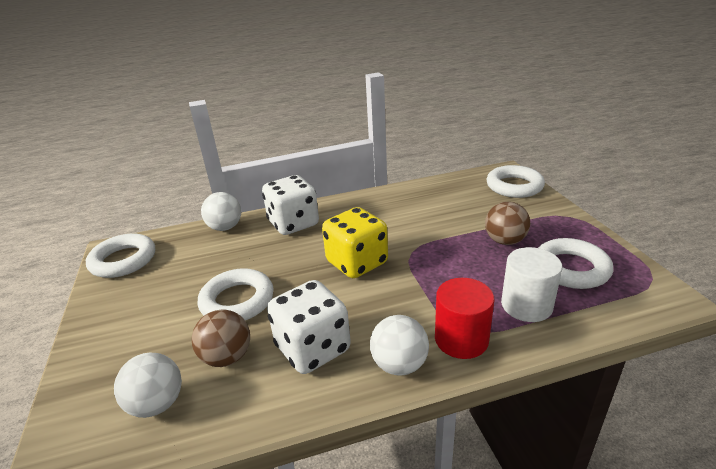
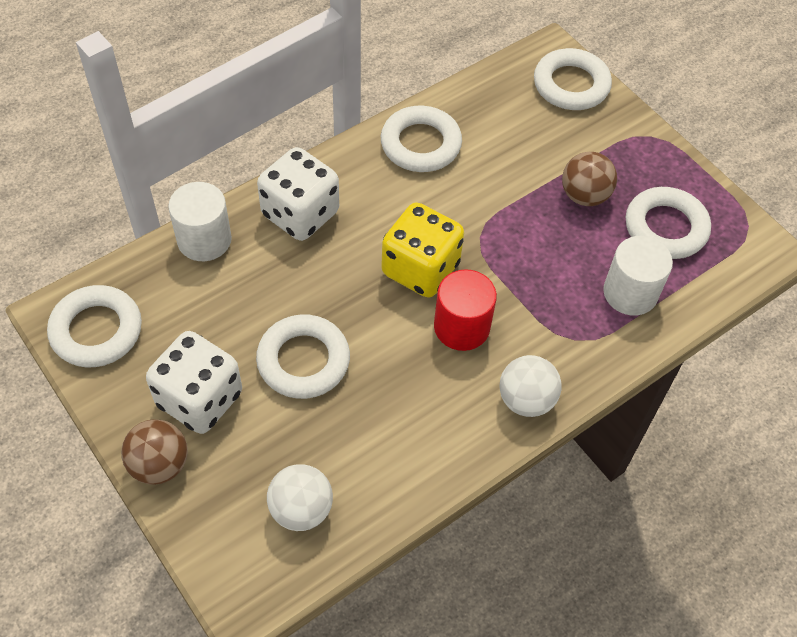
camera: 25 degrees left, 25 degrees up
brown ball [192,310,250,367] -> brown ball moved to [121,419,188,485]
white ball [201,192,241,231] -> white cylinder [168,182,232,261]
white dice [267,280,351,374] -> white dice moved to [146,331,242,434]
red cylinder [435,278,495,359] -> red cylinder moved to [434,269,497,351]
none -> white ring [381,106,462,172]

